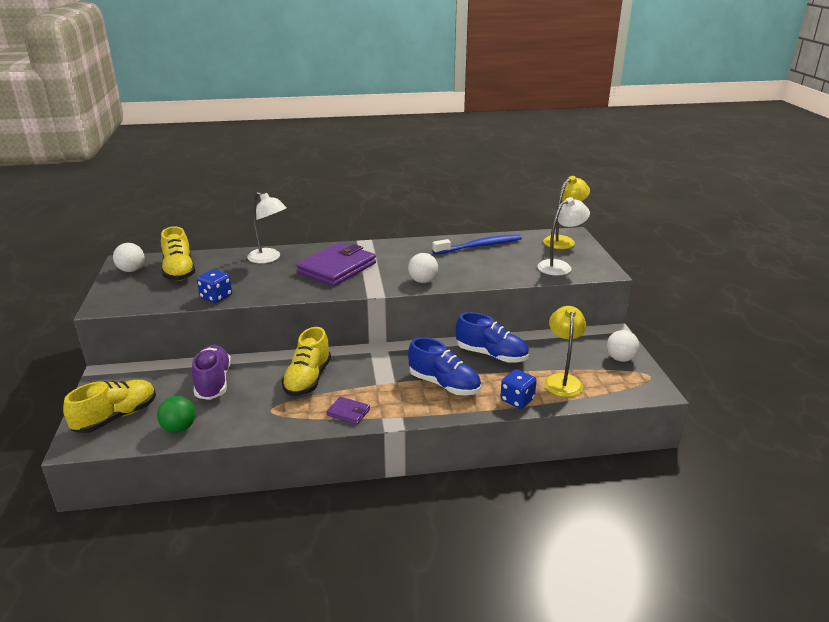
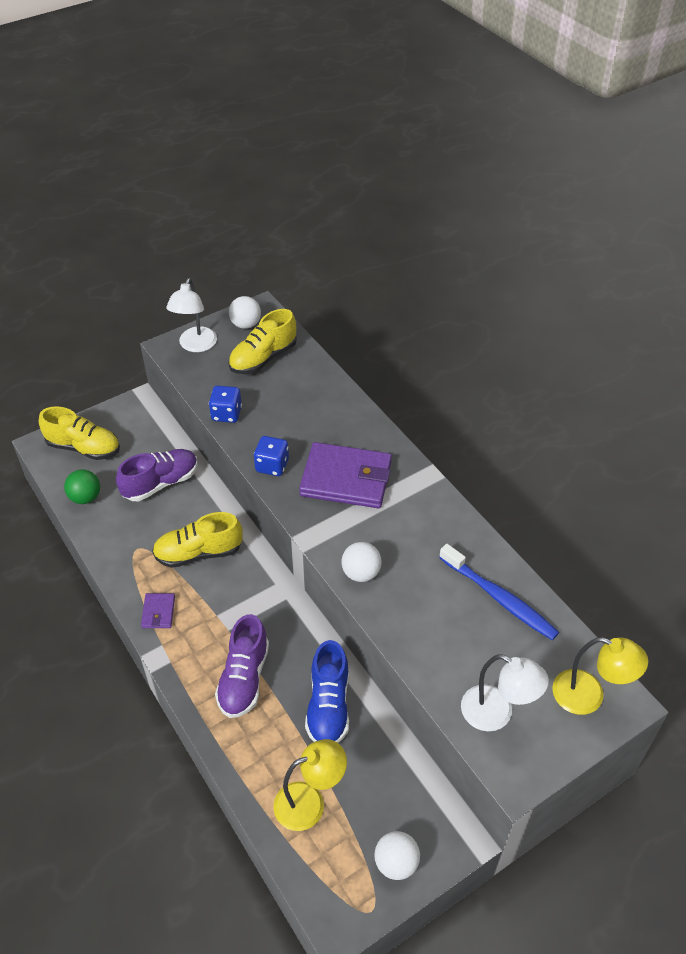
camera: 65 degrees right, 20 degrees up
white lamp [247,192,286,263] -> white lamp moved to [166,278,217,352]
blue shoe [408,337,481,395] -> purple shoe [215,614,269,718]
blue dice [500,369,537,409] -> blue dice moved to [254,436,289,476]

